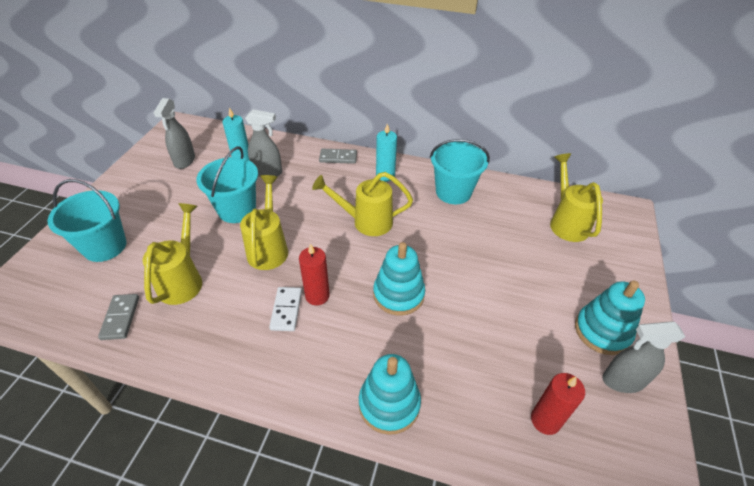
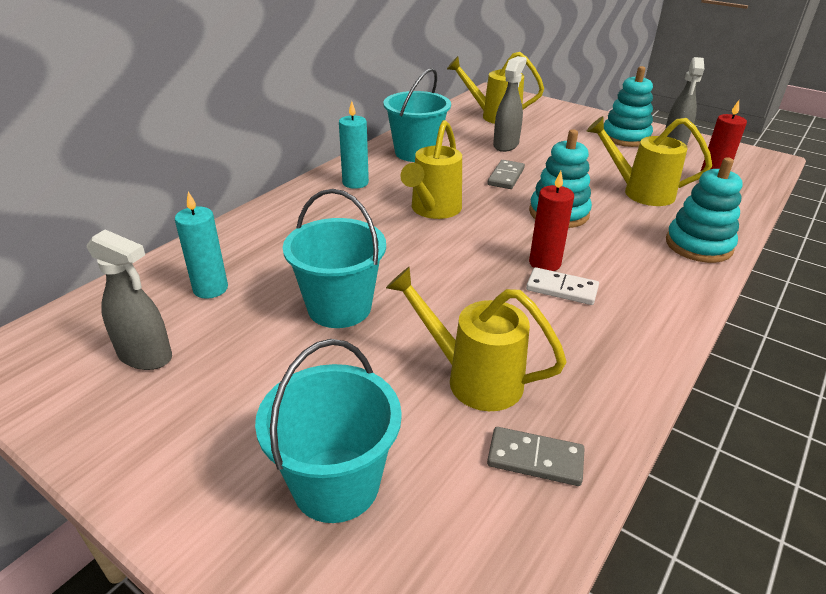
camera: 70 degrees left, 10 degrees down
yellow watering can [240,175,288,270] -> yellow watering can moved to [586,116,712,206]
grey spray bottle [245,109,282,177] -> grey spray bottle moved to [493,56,527,152]
grey domino [319,149,357,164] -> grey domino moved to [488,160,525,189]

